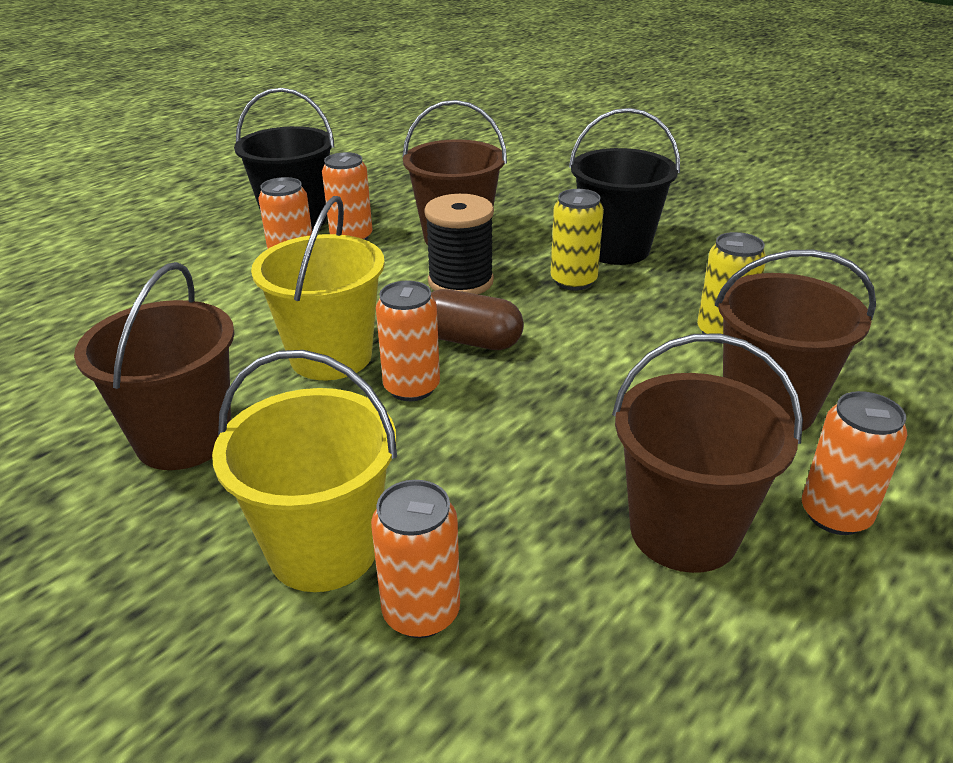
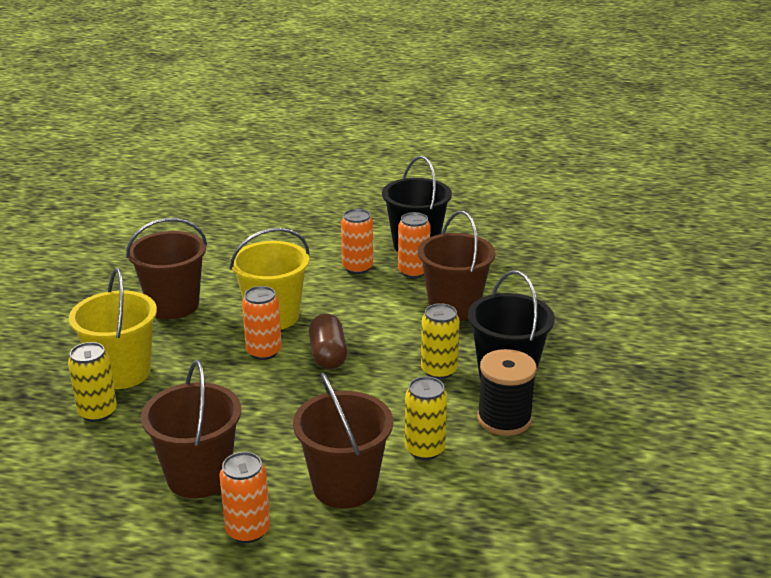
camera: 60 degrees right, 5 degrees down
orange can [371,480,460,638] -> yellow can [68,342,117,422]
black spool [424,194,494,295] -> black spool moved to [477,349,537,436]

